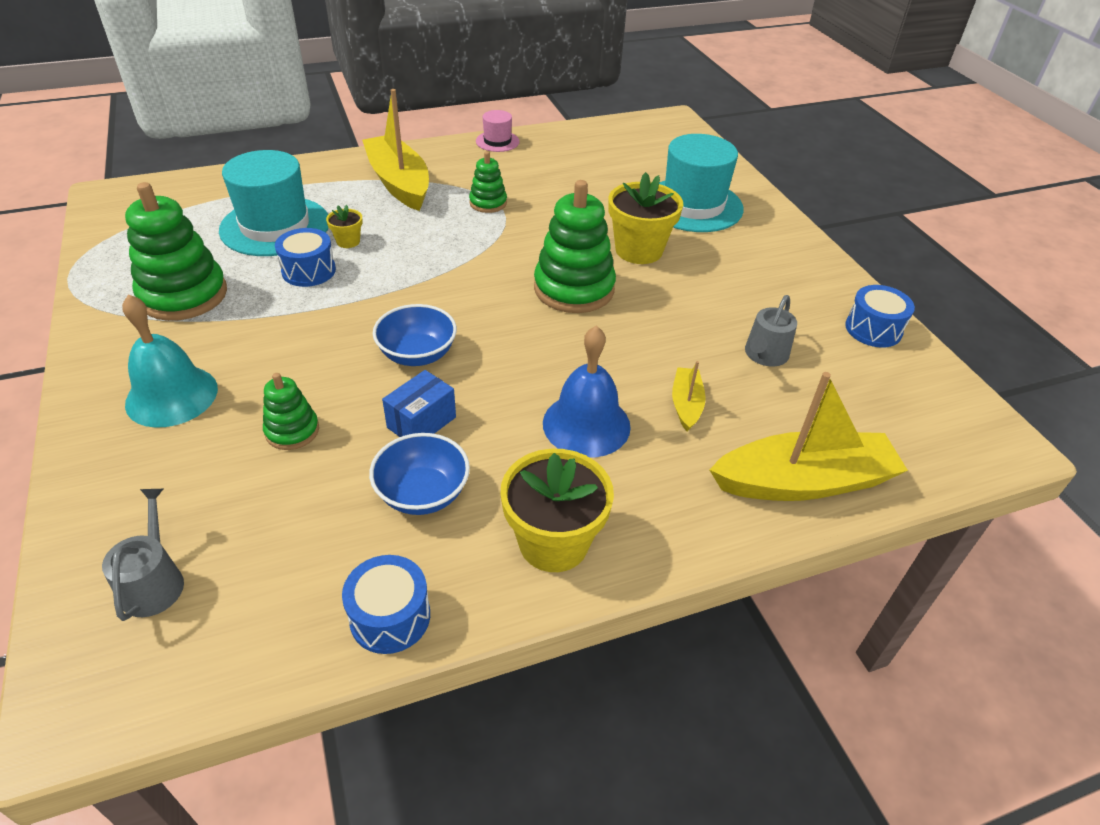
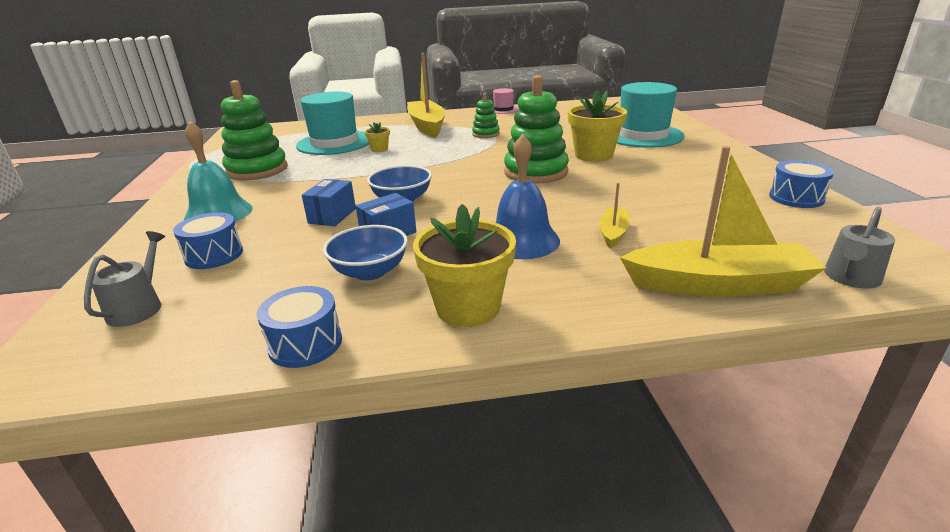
camera: 15 degrees right, 15 degrees down
green stacking toy [263,373,319,450] -> none
blue drum [275,228,336,287] -> blue drum moved to [173,212,243,269]
grey watering can [745,295,797,366] -> grey watering can moved to [824,207,895,289]
none -> blue box [302,179,356,226]

